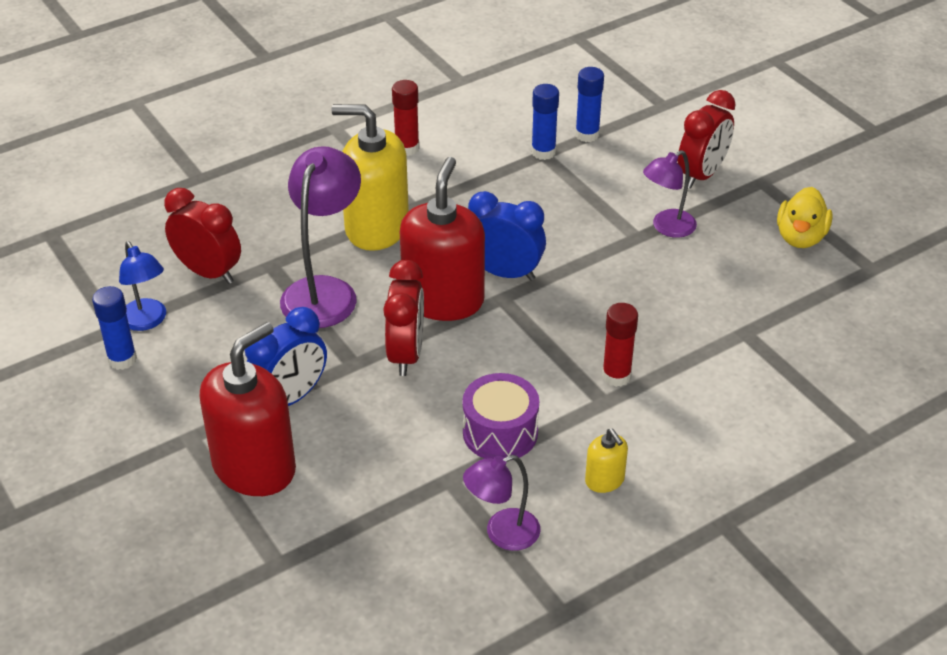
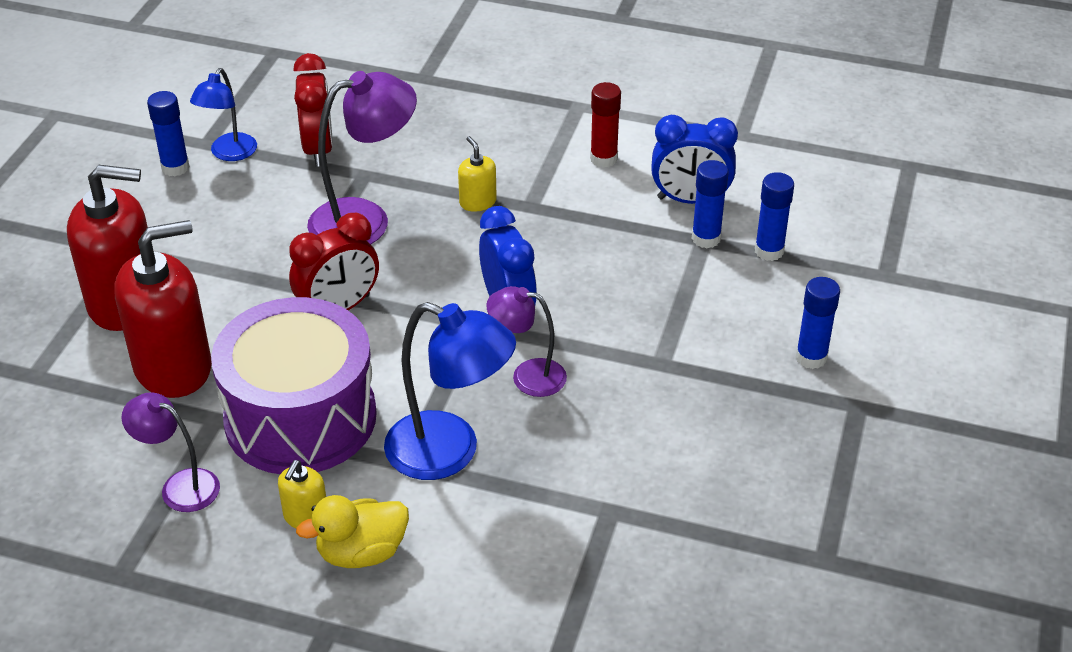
camera: 50 degrees right, 0 degrees up
blue clock [244,307,327,406] -> blue clock moved to [651,115,738,204]
yellow soap dispenser [331,104,409,251] -> yellow soap dispenser [458,136,497,212], size x0.45
red soap dispenser [400,157,485,321] -> red soap dispenser moved to [114,220,212,398]
purple drum [462,373,539,459] -> purple drum [211,297,377,474], size x1.84
red glue stick [602,303,638,387] -> blue lamp [384,302,516,480]
purple lamp [643,150,697,238] -> purple lamp moved to [486,286,567,397]
red clock [678,90,736,189] -> blue glue stick [796,277,840,369]
yellow duck [777,187,833,248] -> yellow duck moved to [296,495,409,568]

